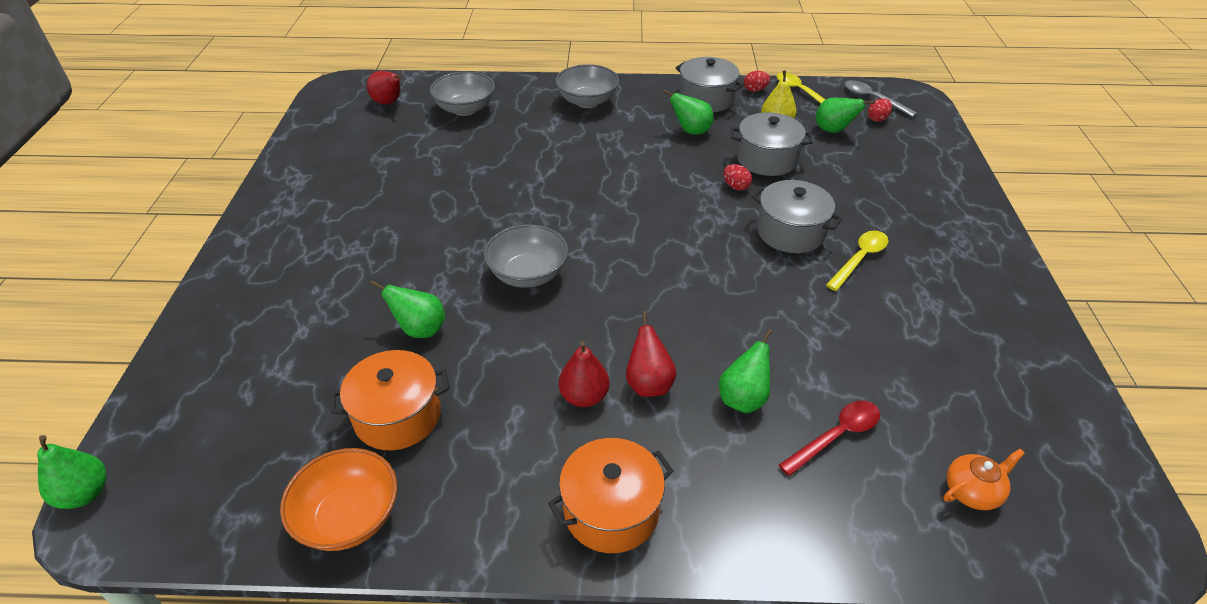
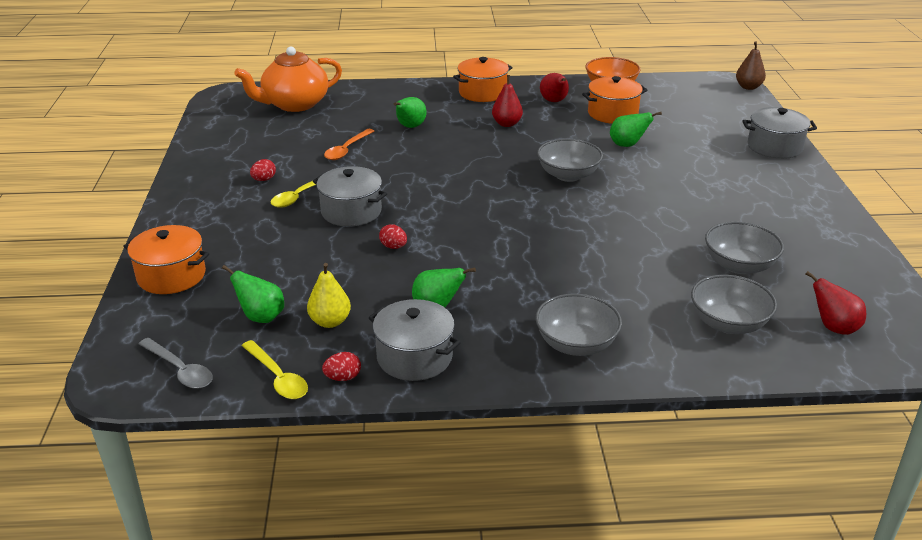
camera: 175 degrees right, 10 degrees down
green pear [37,435,107,509] -> brown pear [736,41,766,90]
red pear [626,311,677,397] -> red pear moved to [540,73,569,102]
grey pot [731,112,813,176] -> grey pot moved to [743,107,817,159]
red spoon [779,401,880,476] -> none
red egg [868,98,892,122] -> red egg moved to [250,159,276,181]
orange teapot [943,449,1025,510] -> orange teapot [234,46,342,112], size x2.19
none -> orange pot [123,225,209,294]
none -> orange spoon [324,129,374,160]
none -> grey bowl [705,222,784,274]

